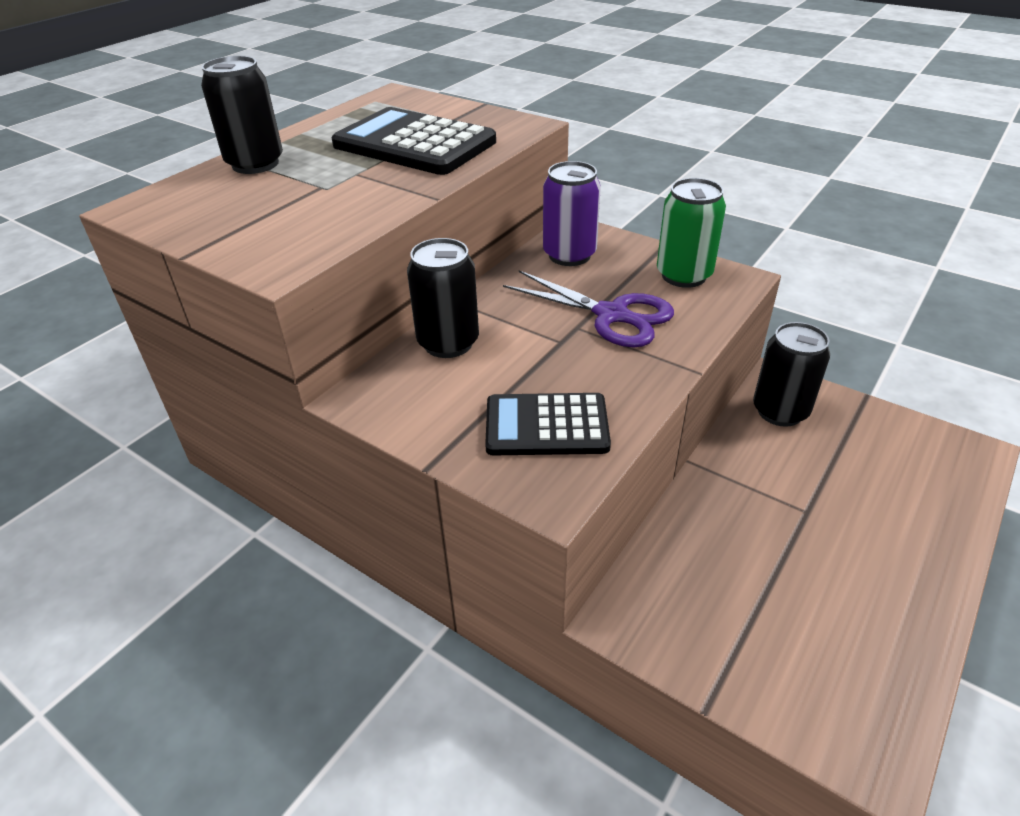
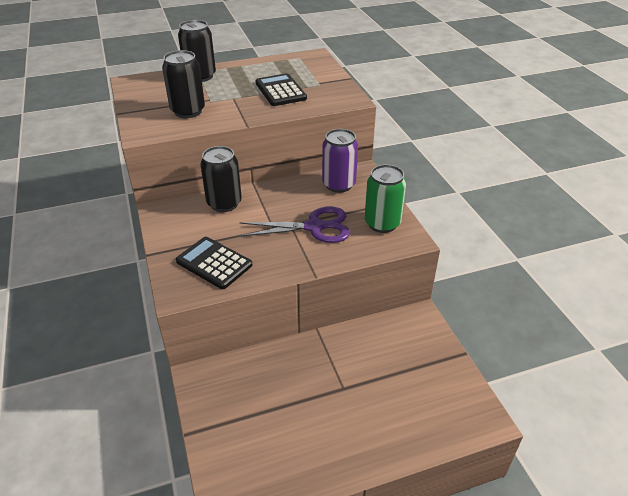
camera: 35 degrees right, 0 degrees up
black calculator [332,107,496,175] -> black calculator [255,73,307,106], size x0.66
purple scissors [503,270,674,347] -> purple scissors turned 75 degrees counterclockwise [239,207,350,243]
black can [753,322,830,427] -> black can moved to [162,50,205,118]

